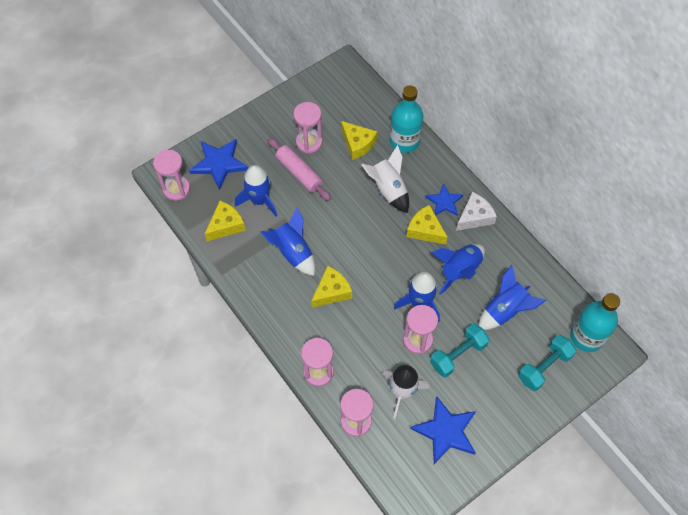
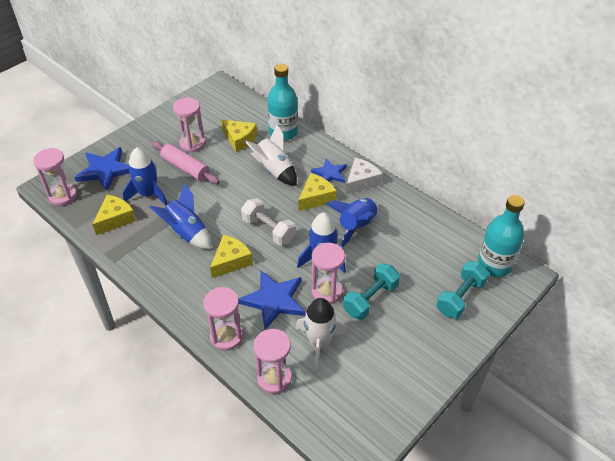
camera: 10 degrees left, 15 degrees down
yellow cheese [406,205,448,245] -> yellow cheese turned 105 degrees clockwise [298,173,336,211]
blue star [410,396,476,464] -> blue star moved to [239,271,305,330]
blue rocket [479,265,546,330] -> none
none -> white dumbbell [241,198,296,246]

